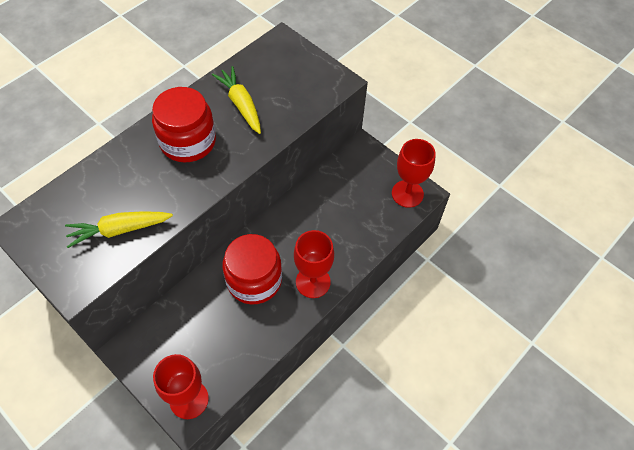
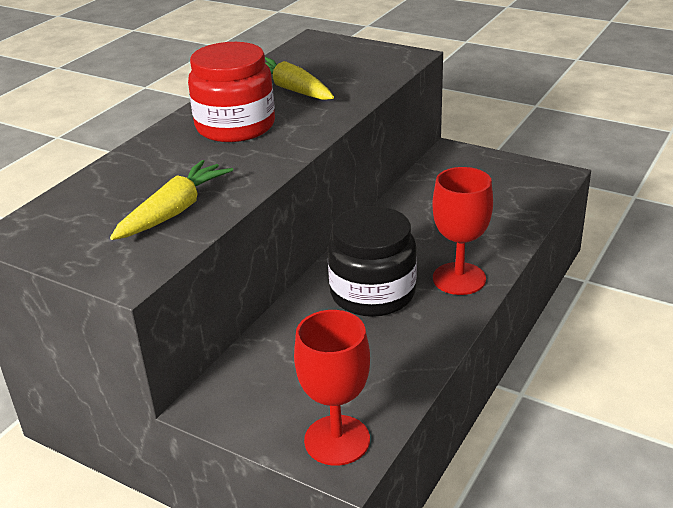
camera: 10 degrees left, 25 degrees down
yellow carrot [65,211,173,248] -> yellow carrot turned 150 degrees clockwise [110,160,233,240]
red jar [222,234,282,304] -> black jar [328,206,417,317]
red goblet [392,139,436,208] -> none

